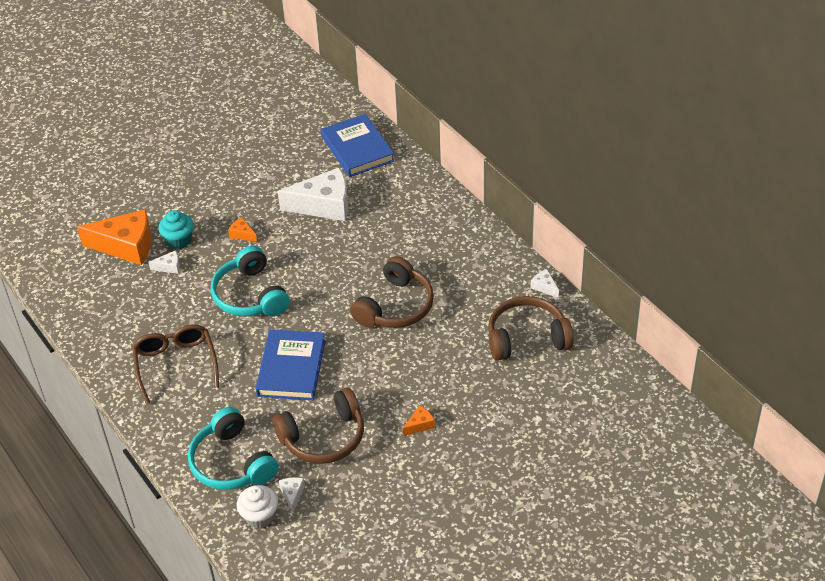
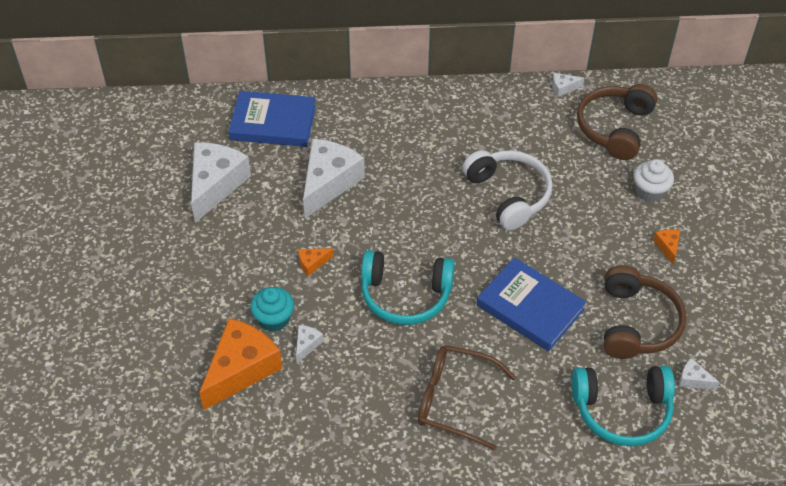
camera: 60 degrees left, 5 degrees up
white cupcake [237,485,278,529] -> white cupcake moved to [634,159,674,202]
brown headphones [350,256,434,328] -> white headphones [462,150,553,230]
none -> white cheese [191,142,251,223]

